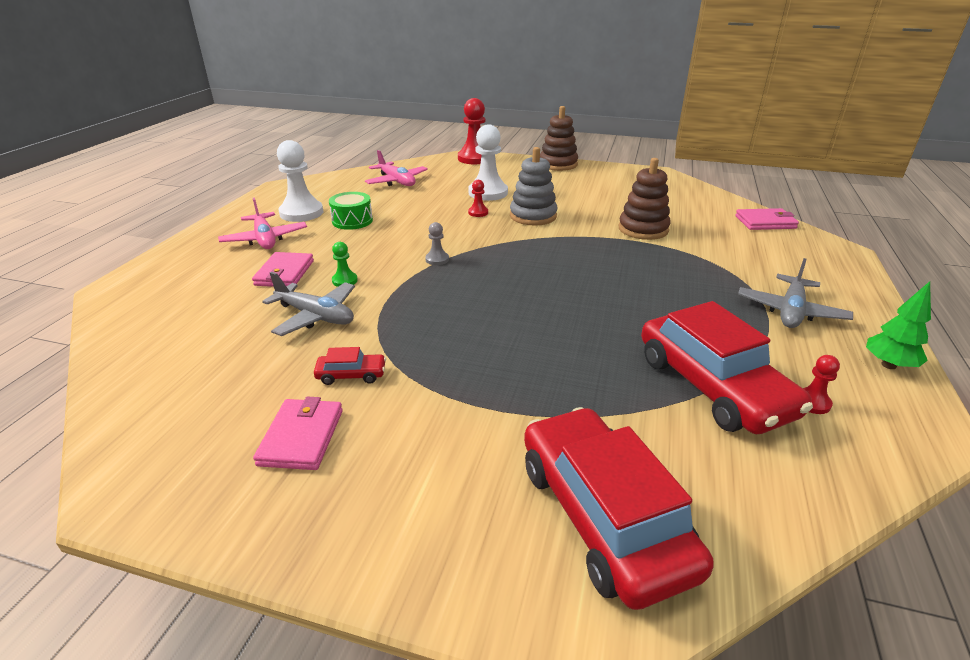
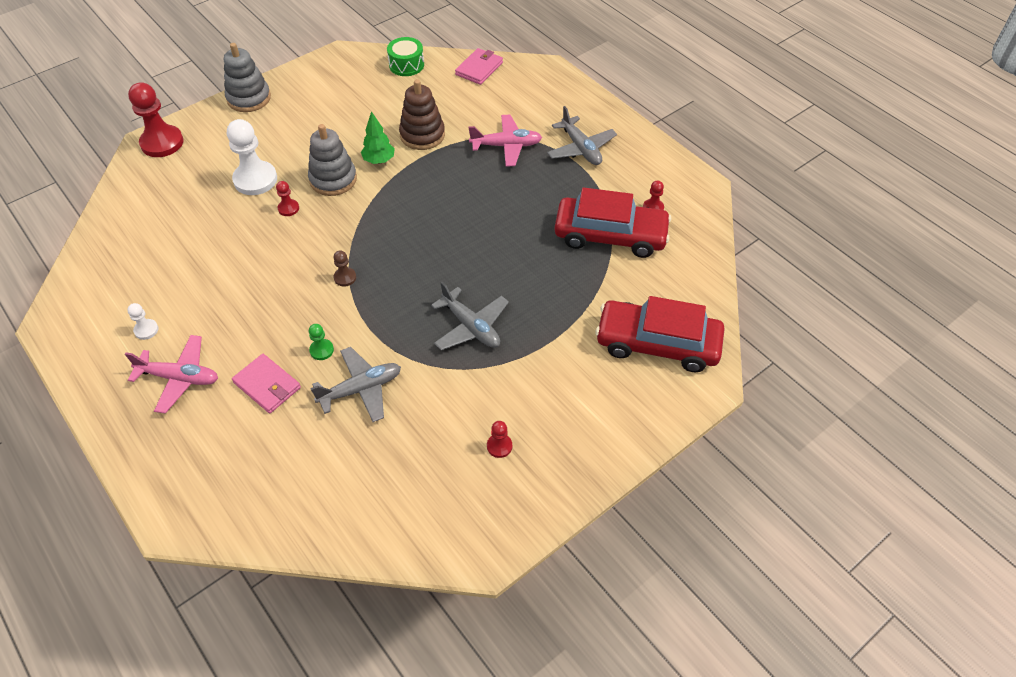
camera: 55 degrees left, 20 degrees up
pink wallet [253,396,343,470] -> red pawn [487,421,512,458]
white pawn [277,140,323,222] -> white pawn [127,303,158,340], size x0.47
red car [314,347,386,385] -> none
green drum [329,192,373,230] -> green drum moved to [387,37,424,76]
pink plane [365,150,428,186] -> pink plane moved to [468,115,542,167]
grey pawn [425,222,449,265] -> brown pawn [333,250,356,287]
brown stacking toy [540,106,578,171] -> grey stacking toy [224,43,271,112]
green tree [866,281,931,369] -> green tree moved to [361,111,395,164]
none -> grey plane [431,282,509,350]

